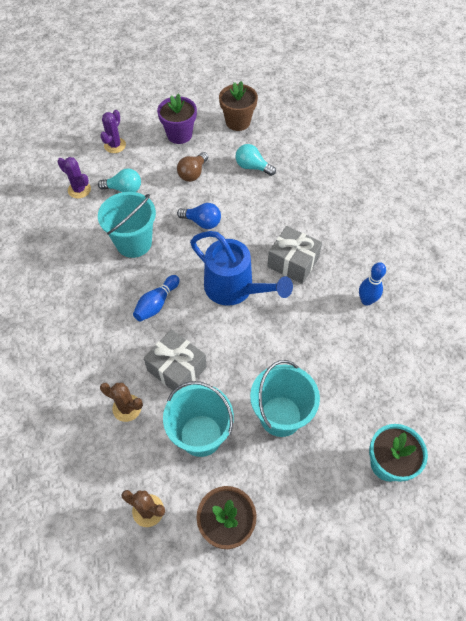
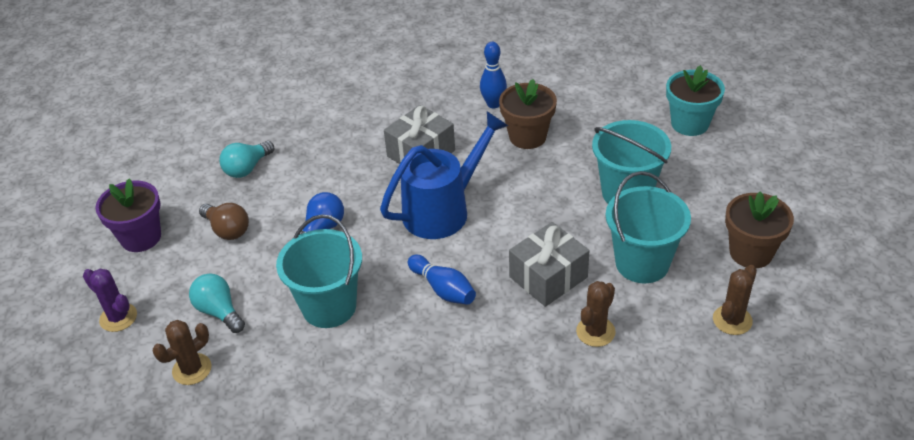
camera: 75 degrees left, 15 degrees down
purple cactus [58,157,91,199] -> brown cactus [153,320,212,385]
turquoise light bulb [98,169,141,192] -> turquoise light bulb turned 60 degrees counterclockwise [189,273,245,333]
brown flower pot [219,81,258,131] -> brown flower pot moved to [499,79,557,149]

